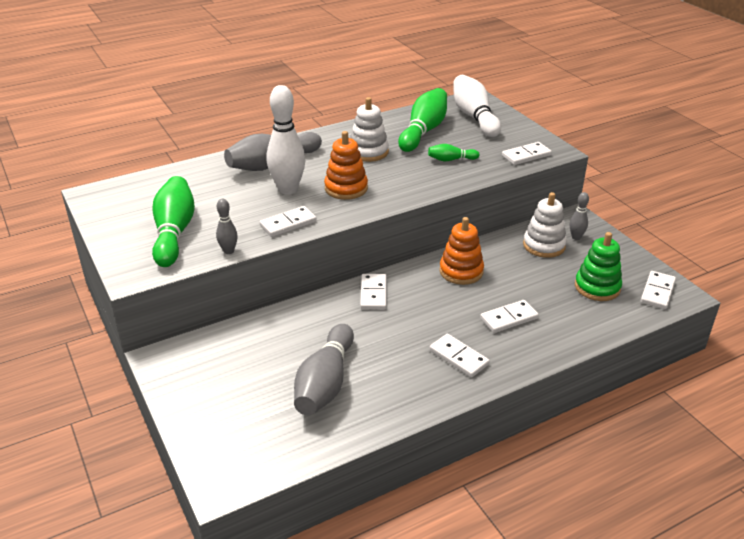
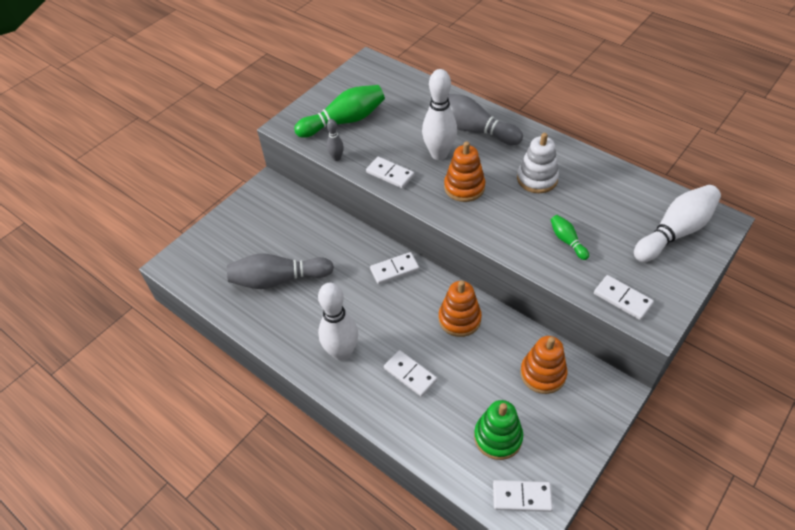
camera: 70 degrees right, 15 degrees up
green bowling pin [398,88,447,152] -> none
white domino [430,334,490,377] -> white bowling pin [318,283,358,361]
white stacking toy [523,192,567,258] -> orange stacking toy [520,336,567,394]
grey bowling pin [570,192,589,240] -> none

